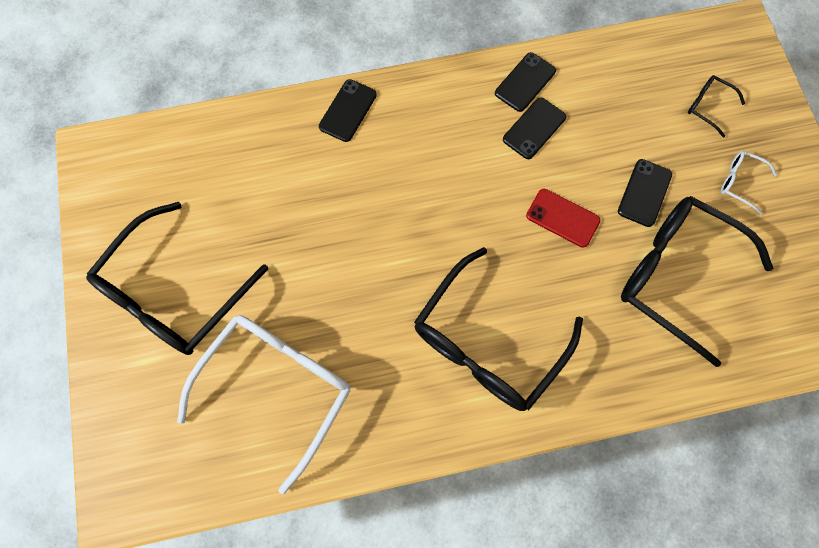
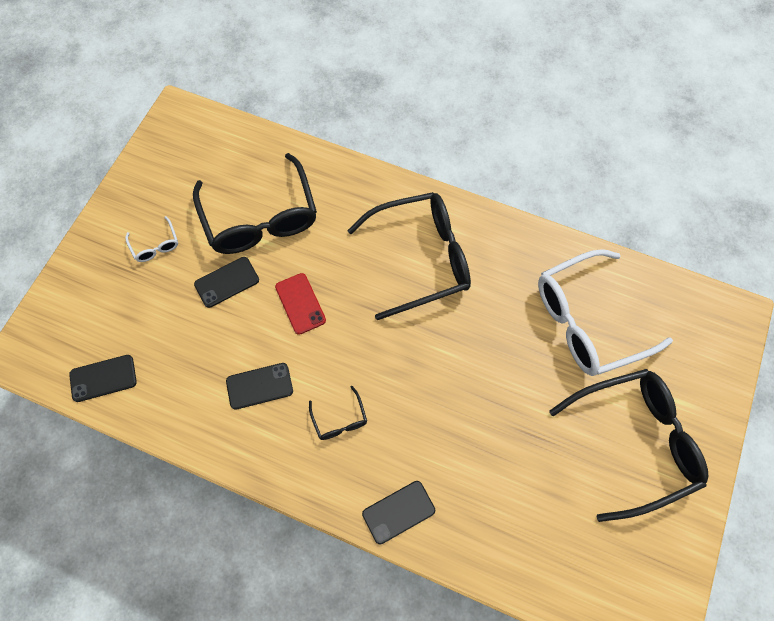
camera: 145 degrees left, 5 degrees down
black phone [495,52,556,112] -> black phone moved to [69,355,137,402]
black glasses [688,75,745,138] -> black glasses moved to [309,386,367,440]

